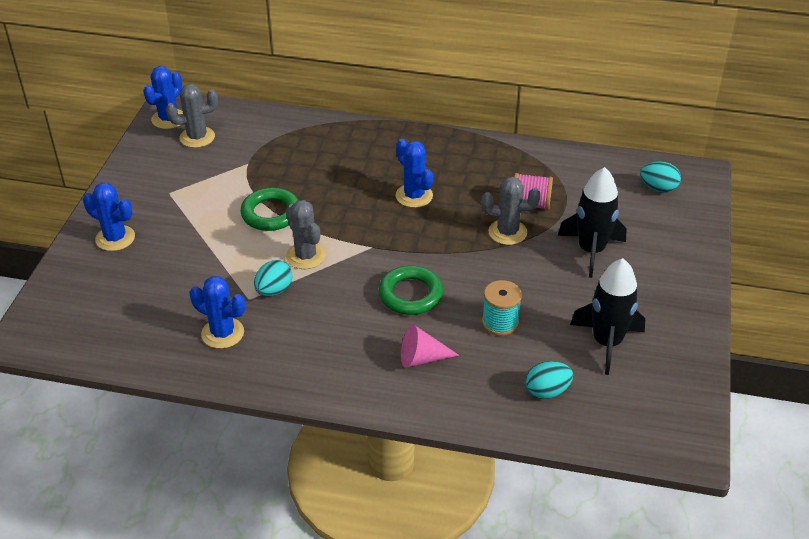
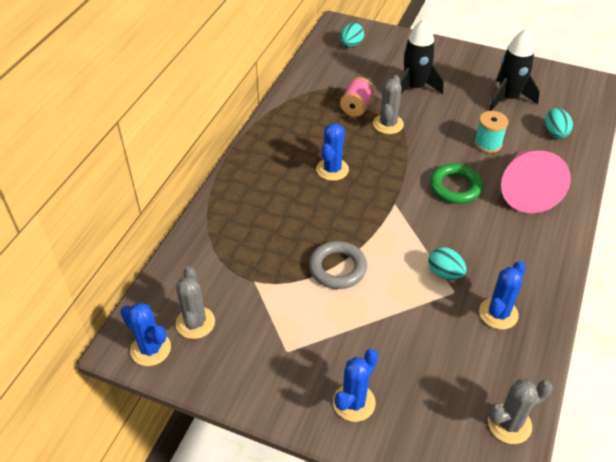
camera: 80 degrees left, 5 degrees up
green ring [241,188,298,231] -> grey ring [309,241,367,289]
grey cactus [286,200,326,269] -> grey cactus moved to [488,379,553,444]
blue cactus [396,139,433,208] -> blue cactus turned 45 degrees counterclockwise [316,123,349,181]
pink cone [401,324,459,368] -> pink cone [501,151,571,213], size x1.94

